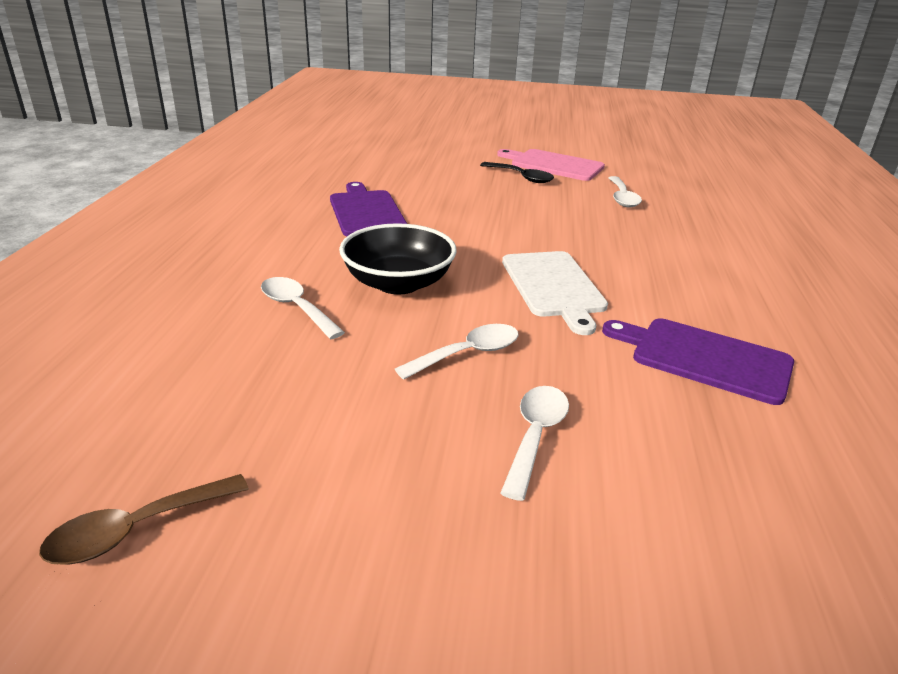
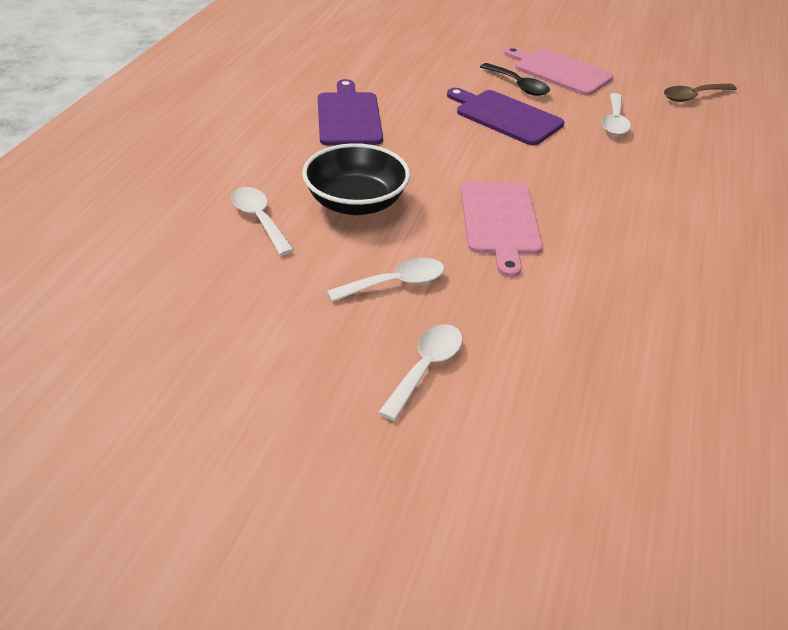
camera: 10 degrees right, 10 degrees up
brown spoon [39,474,249,565] -> brown spoon moved to [664,84,737,102]
white cutting board [502,251,608,335] -> pink cutting board [461,182,543,277]
purple cutting board [602,318,794,405] -> purple cutting board moved to [447,88,564,146]

